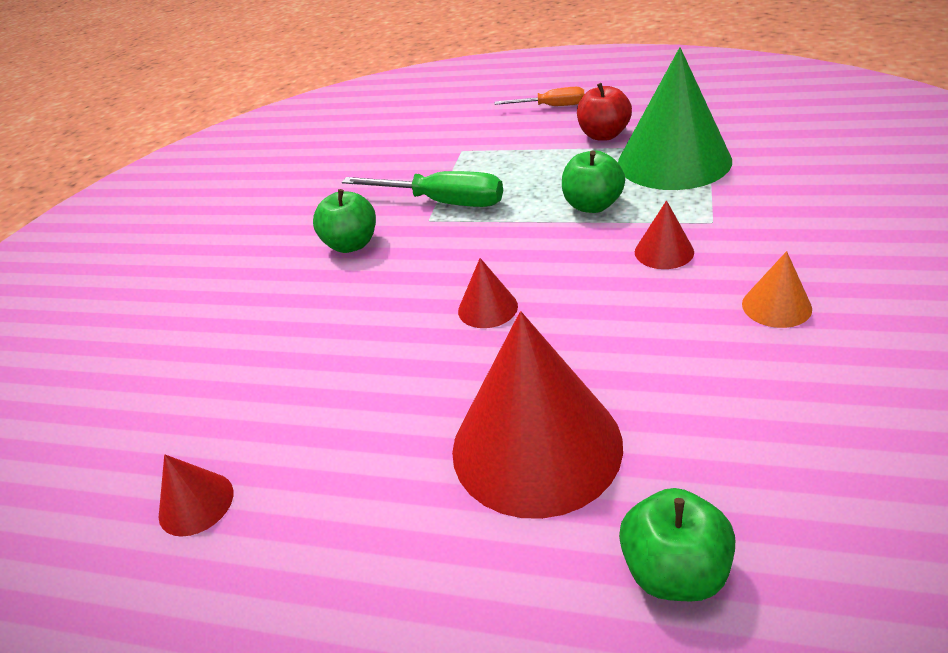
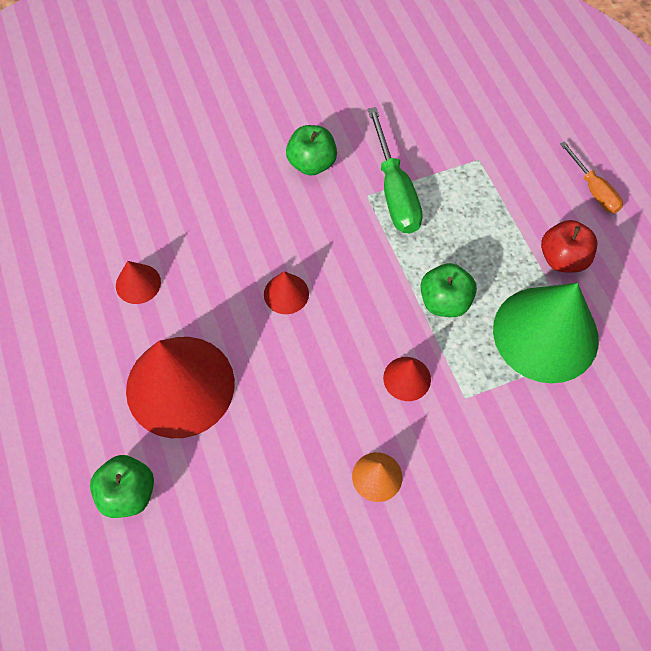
camera: 50 degrees right, 25 degrees up
red cone [158,454,233,537] -> red cone moved to [116,261,161,304]

